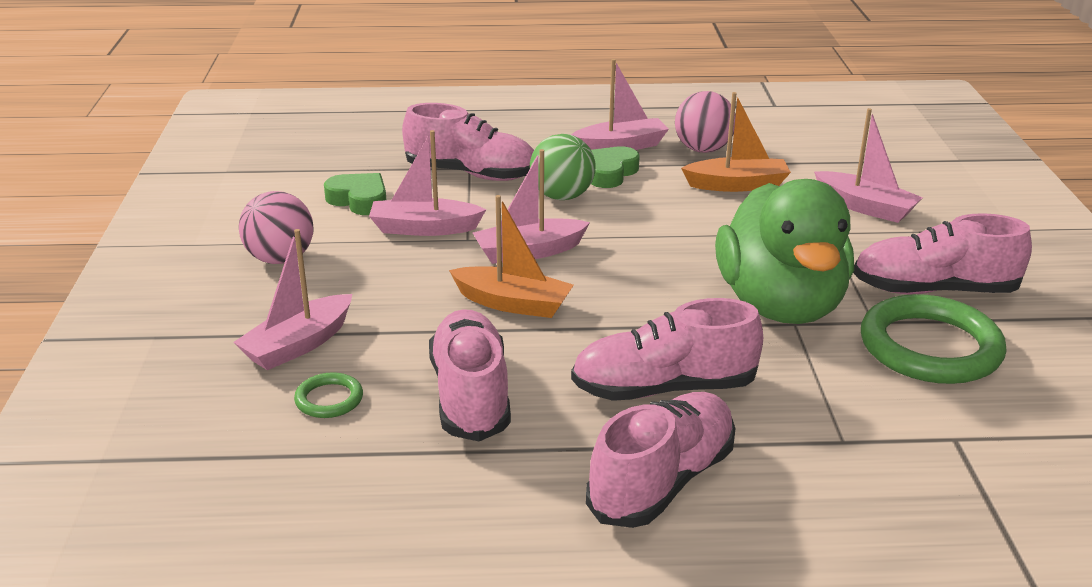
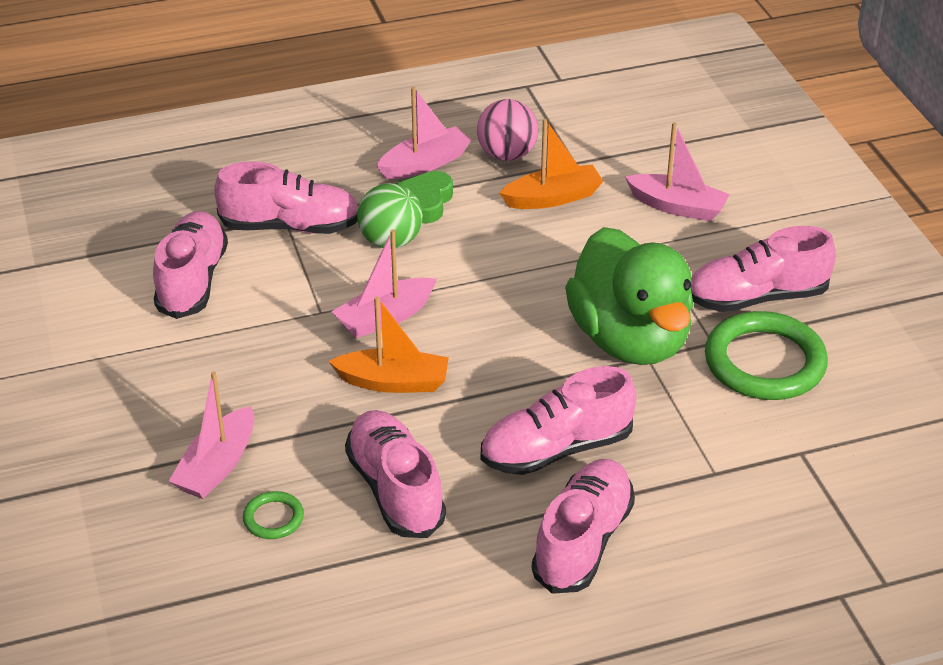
camera: 15 degrees left, 10 degrees up
pink ball [239,191,314,264] -> none
green heart [324,173,386,215] -> pink shoe [153,211,228,319]
pink boat [369,130,486,236] -> none

